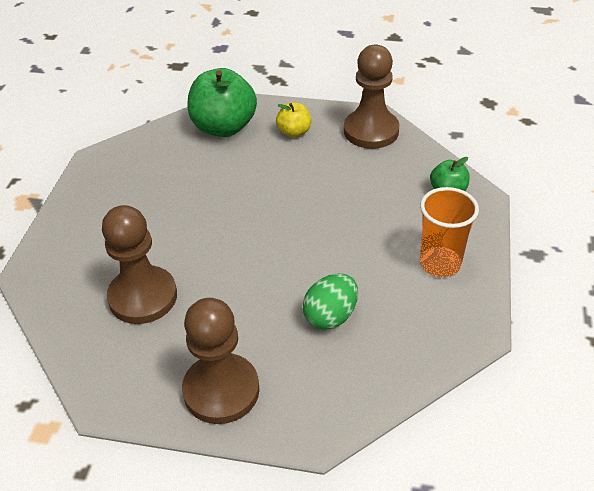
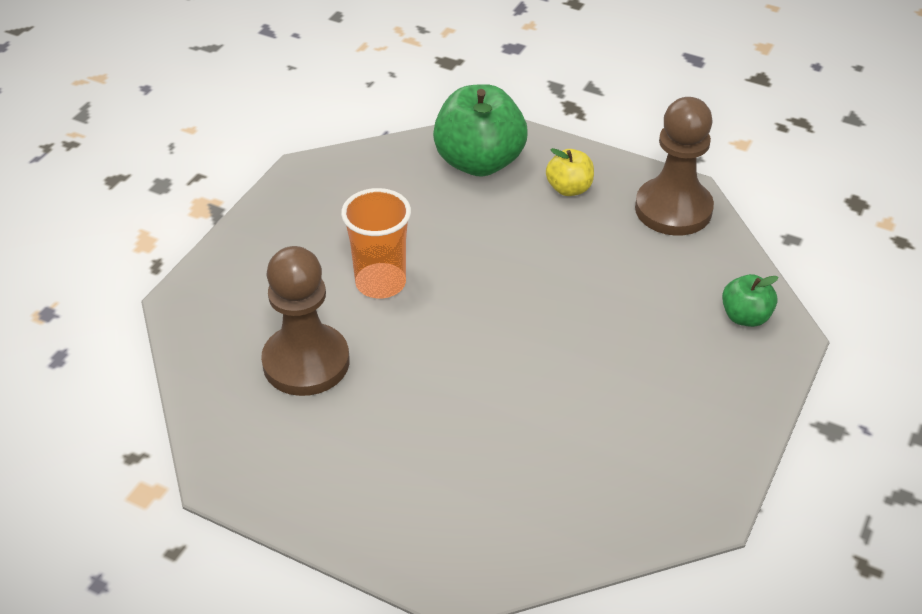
camera: 15 degrees right, 0 degrees up
brown pawn [182,298,259,424] -> none
green egg [303,274,358,330] -> none
orange cup [420,187,479,277] -> orange cup moved to [341,188,411,299]

